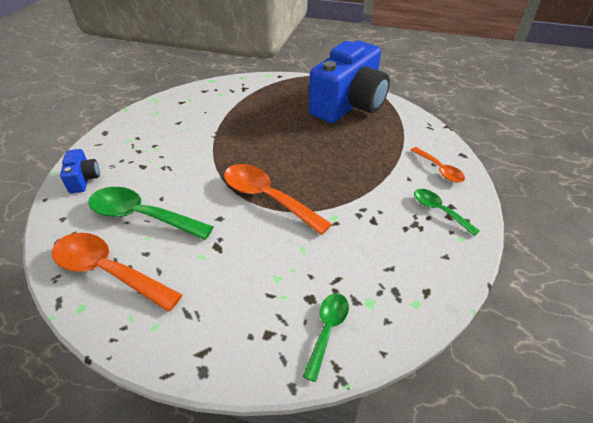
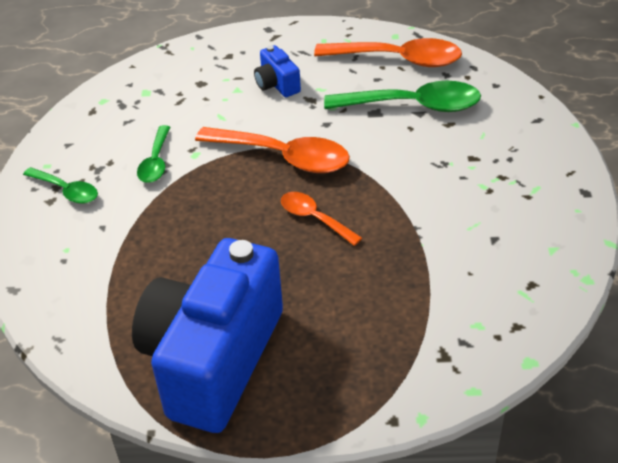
camera: 165 degrees right, 0 degrees up
blue camera [60,149,100,194] -> blue camera moved to [254,45,301,97]
green spoon [303,293,349,382] -> green spoon moved to [137,125,170,183]
orange spoon [411,147,465,183] -> orange spoon moved to [281,192,362,246]

